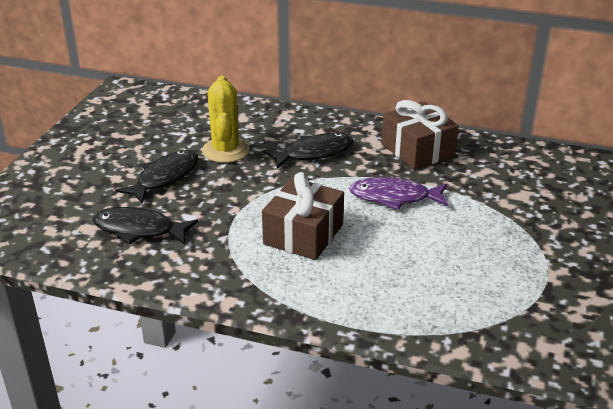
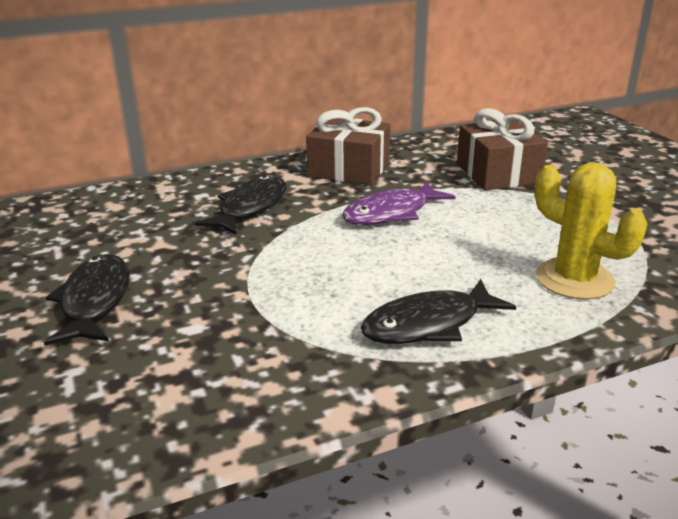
camera: 40 degrees left, 5 degrees down
black fish [93,207,198,245] -> black fish moved to [361,279,516,344]
yellow cactus [202,76,250,163] -> yellow cactus moved to [535,163,647,300]
brown gift [262,172,344,260] -> brown gift moved to [457,108,548,191]

